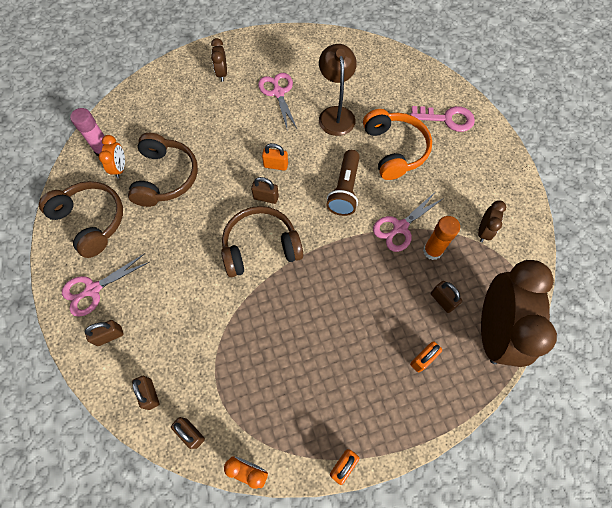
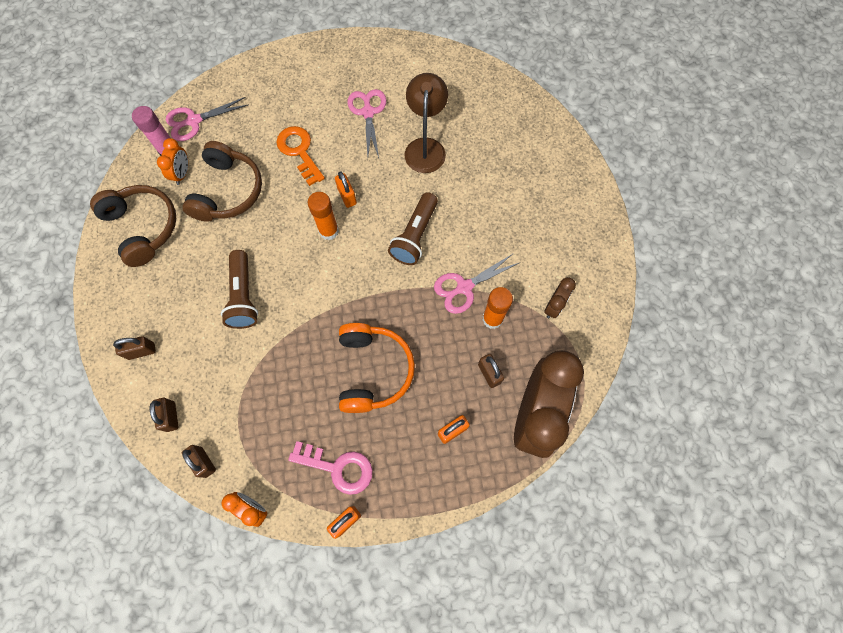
camera: 10 degrees right, 5 degrees up
pink scissors [62,253,149,317] -> pink scissors moved to [166,97,249,141]
brown clock [211,38,227,82] -> none
brown headphones [221,206,303,277] -> none
brown padlock [251,177,279,204] -> orange glue stick [308,192,339,240]
orange padlock [262,143,288,171] -> orange padlock turned 45 degrees clockwise [335,171,357,208]
orange headphones [363,109,432,180] -> orange headphones moved to [339,323,415,413]
pink key [410,106,475,132] -> pink key moved to [288,441,373,495]
none -> brown flashlight [221,250,258,329]
none -> orange key [276,126,325,186]

